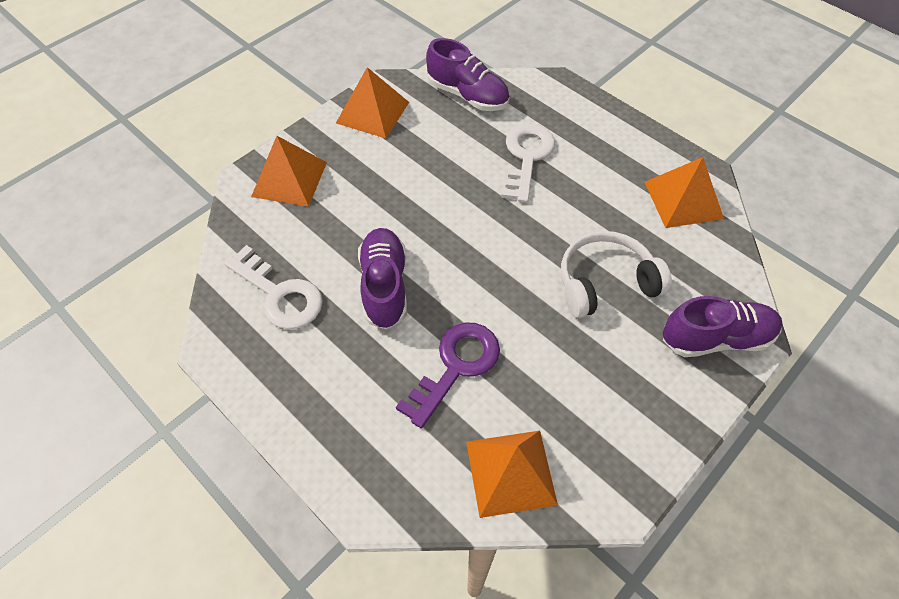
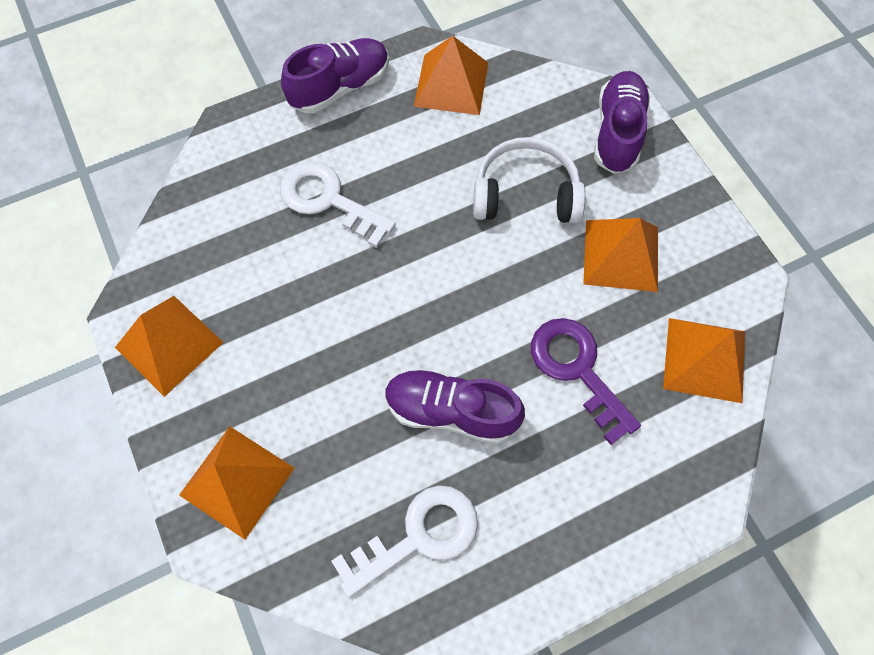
camera: 70 degrees left, 10 degrees up
purple shoe [426,38,510,111] -> purple shoe moved to [281,38,389,113]
white headphones [561,231,672,318] -> white headphones turned 90 degrees clockwise [473,137,585,224]
none -> orange pyramid [583,218,658,292]

